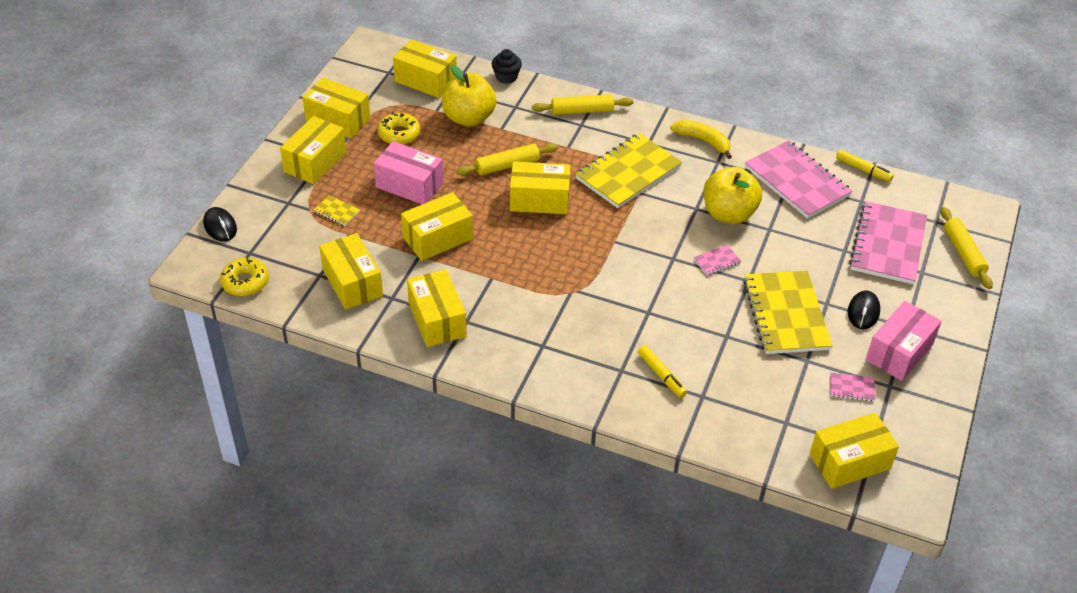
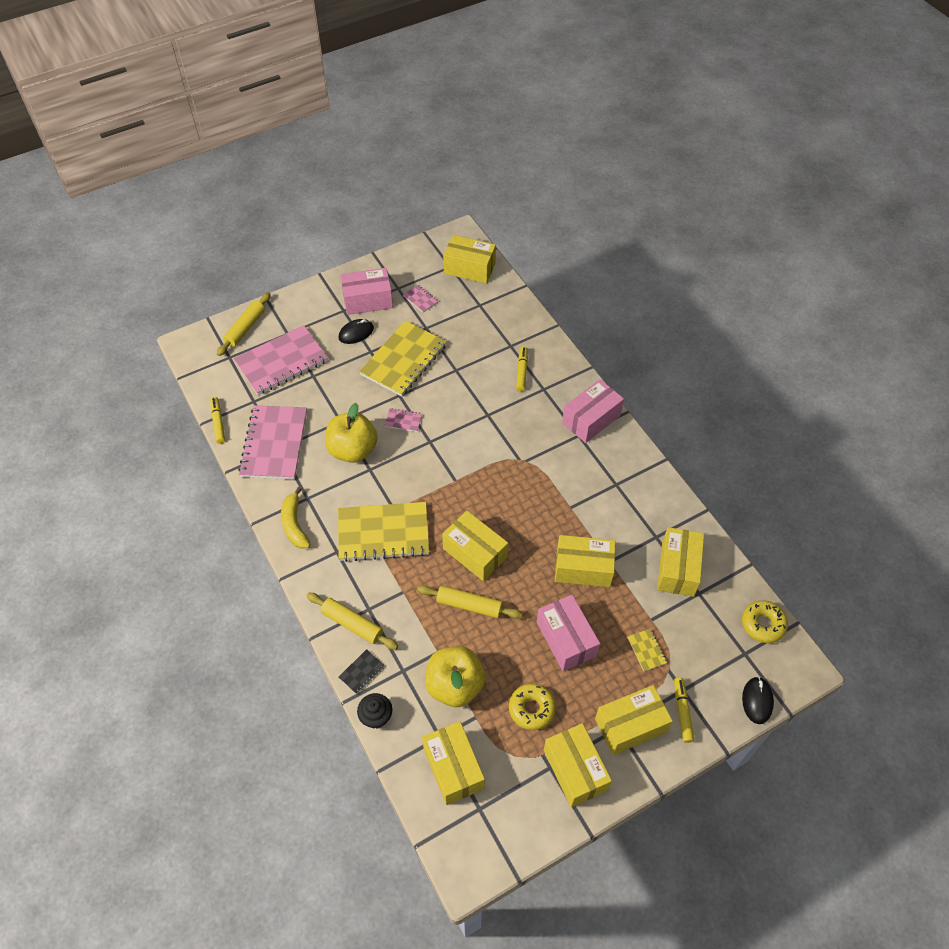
camera: 140 degrees left, 10 degrees up
yellow box [407,269,467,347] -> none
none -> black notebook [339,649,385,694]
none -> pink box [562,379,624,443]
none -> yellow marker [674,677,694,743]

